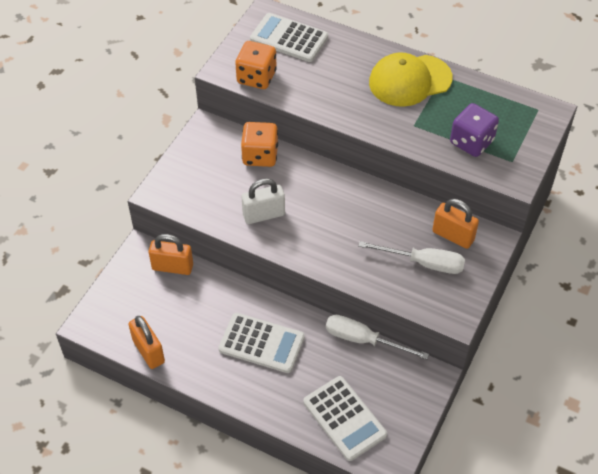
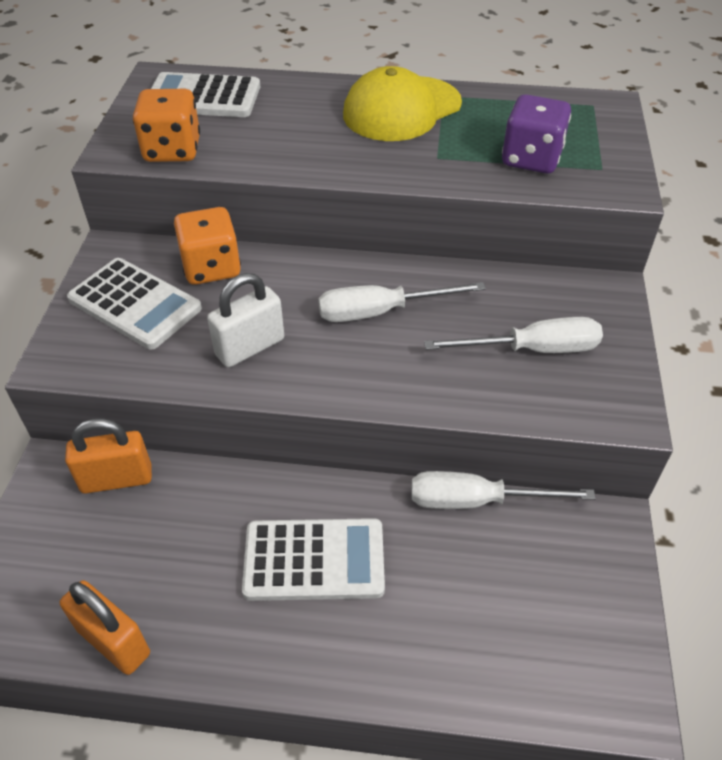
camera: 20 degrees left, 5 degrees down
white calculator [303,376,387,461] -> white calculator moved to [67,258,202,350]
orange padlock [432,199,479,249] -> none
none -> white screwdriver [318,282,486,322]

